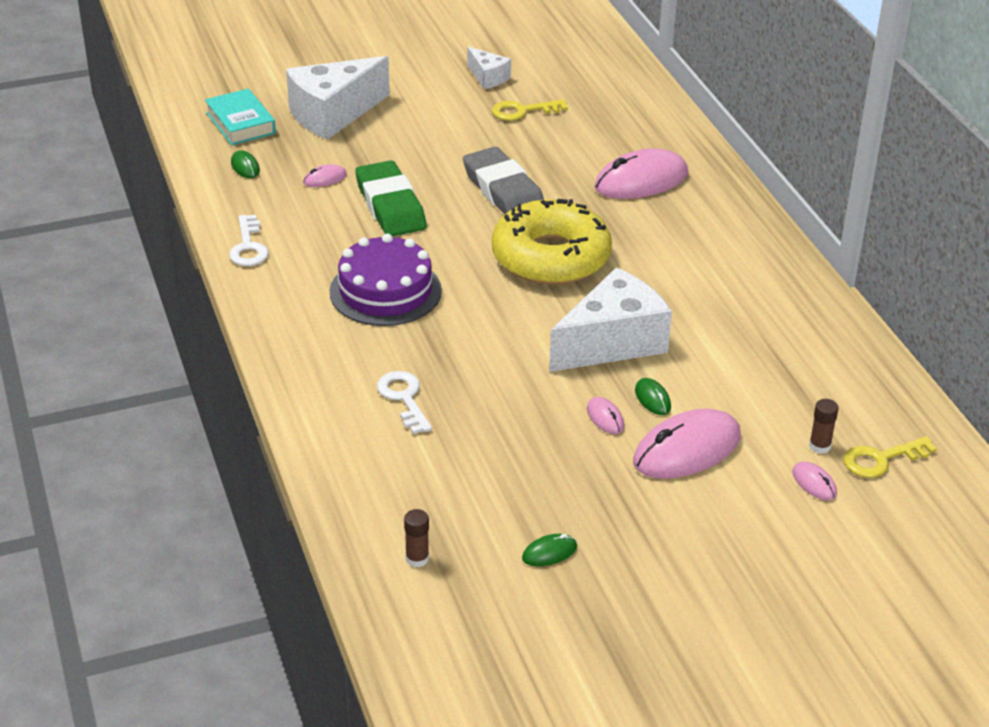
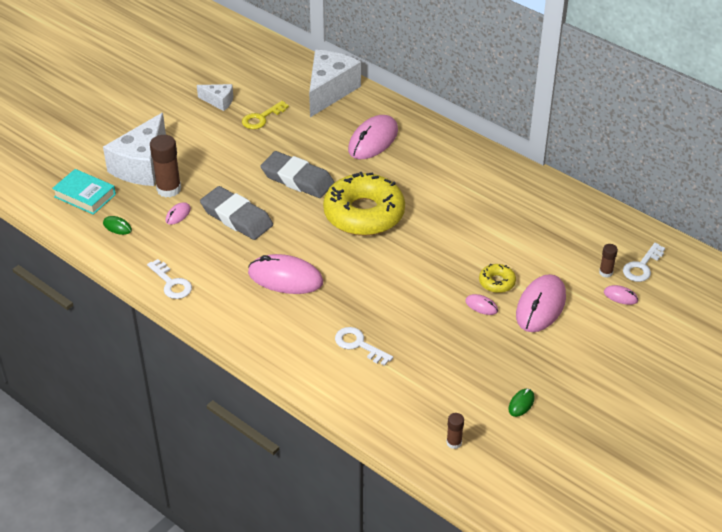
camera: 30 degrees left, 5 degrees up
purple cake [330,234,442,326] -> pink mouse [248,254,323,294]
green eraser [355,160,427,236] -> grey eraser [200,186,273,240]
white cheese [549,268,672,372] -> white cheese moved to [309,50,361,117]
green mouse [635,378,671,415] -> yellow donut [479,264,516,293]
yellow key [843,436,937,478] -> white key [623,243,665,282]
none -> brown glue stick [150,135,181,198]

